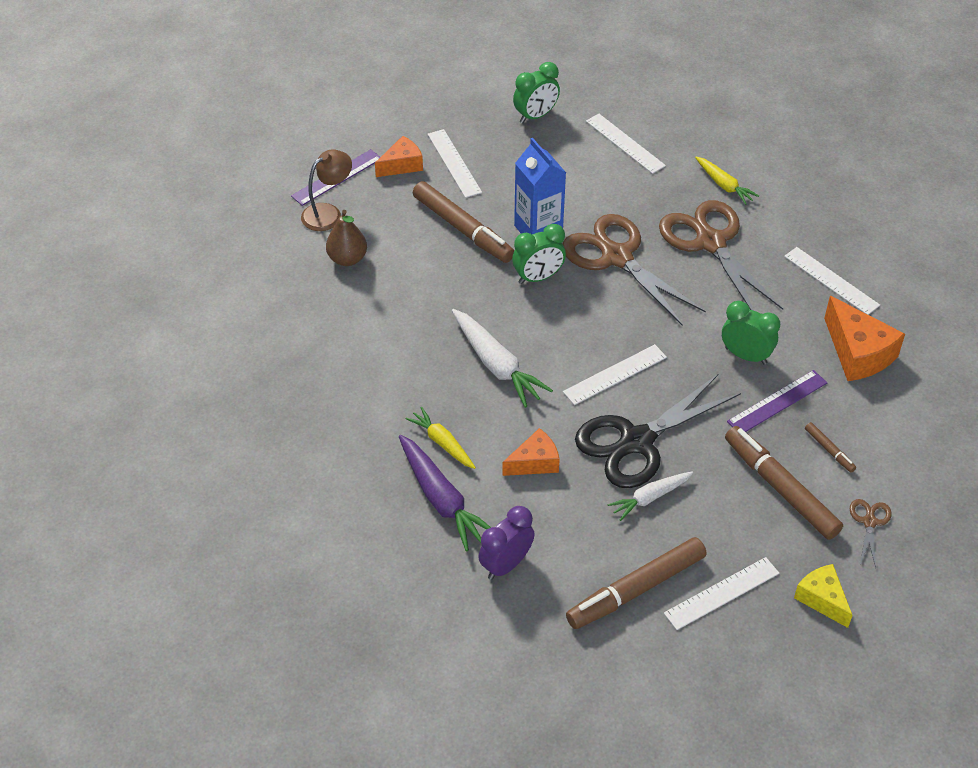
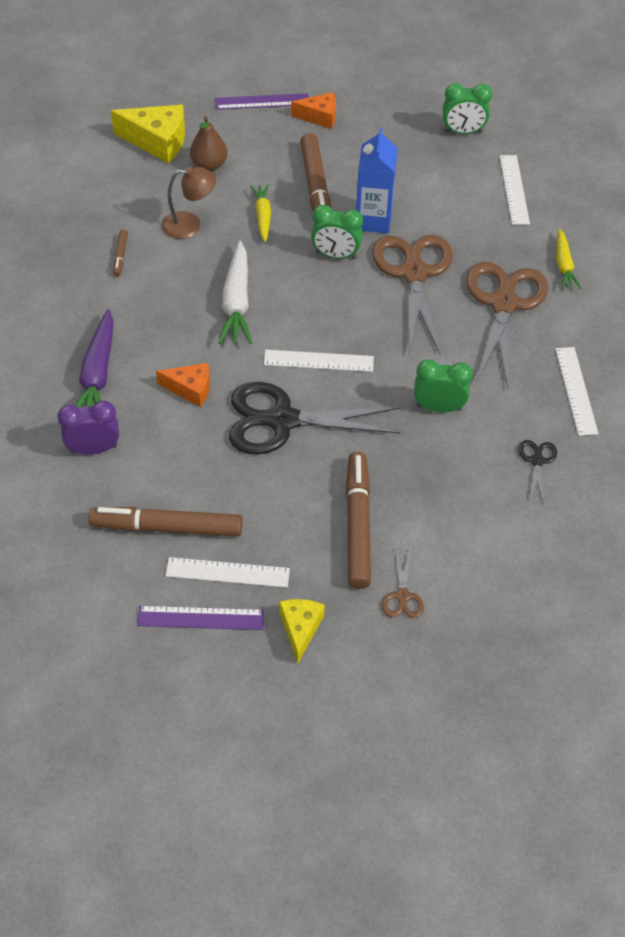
camera: 35 degrees right, 5 degrees up
brown lamp [301,149,352,231] -> brown lamp moved to [162,166,216,239]
yellow carrot [405,407,476,469] -> yellow carrot moved to [250,184,271,242]
white ruler [428,129,482,198] -> none
white carrot [608,471,693,521] -> none
green clock [722,301,780,364] -> green clock turned 60 degrees counterclockwise [414,359,473,412]
purple ruler [727,370,827,432] -> purple ruler moved to [137,606,264,630]
brown marker [805,422,856,473] -> brown marker moved to [113,229,128,276]
orange cheese [824,296,905,381] -> black scissors [518,440,557,503]
brown scissors [850,499,892,568] -> brown scissors turned 135 degrees clockwise [382,548,424,618]
none -> yellow cheese [111,105,185,164]

